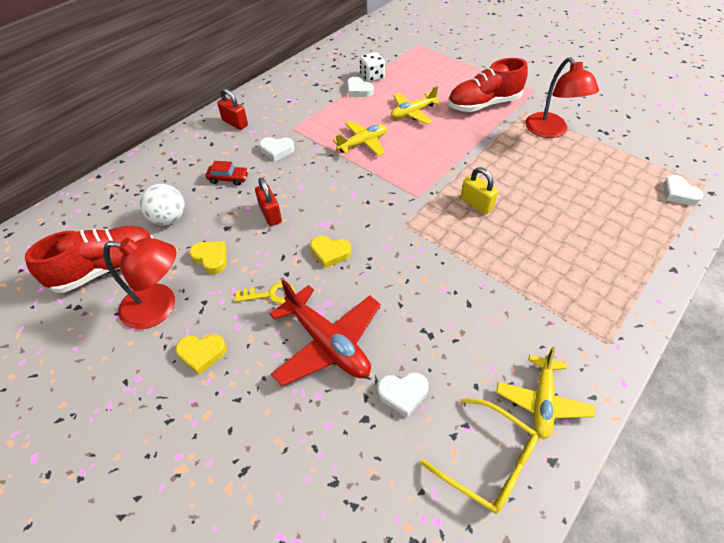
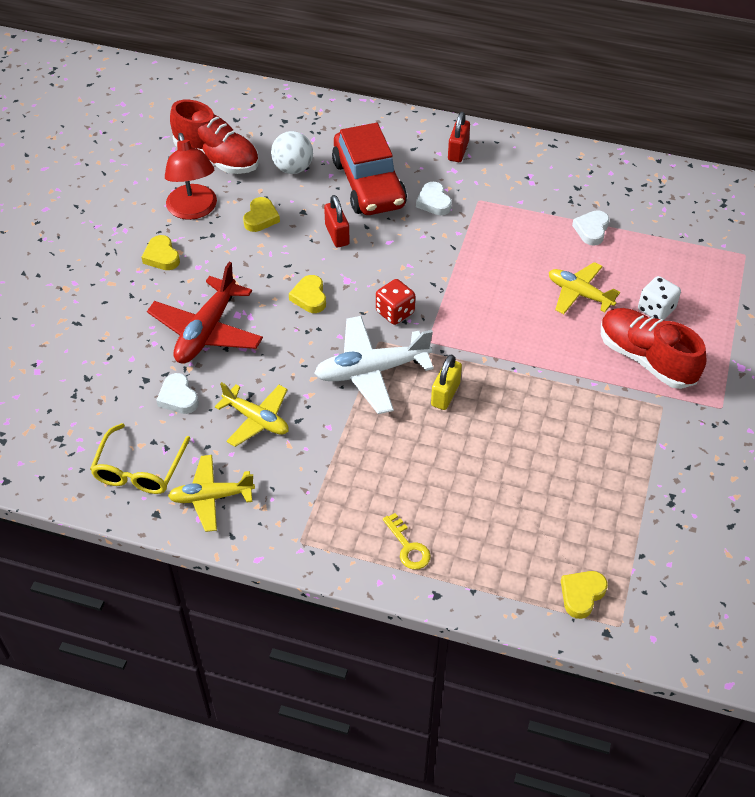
camera: 65 degrees right, 0 degrees up
red car [206,161,249,186] -> red car [332,123,407,215], size x2.49
yellow key [235,282,295,304] -> yellow key moved to [383,513,431,570]
red padlock [255,177,282,226] -> red padlock turned 60 degrees counterclockwise [324,195,350,247]
yellow plane [333,121,387,156] -> yellow plane moved to [215,382,289,447]
white dice [360,52,385,82] -> white dice moved to [638,276,681,320]
red lamp [525,57,599,138] -> none
white heart [663,175,703,206] -> yellow heart [561,571,608,619]
none -> white plane [314,316,434,414]
none -> red dice [376,279,415,325]

